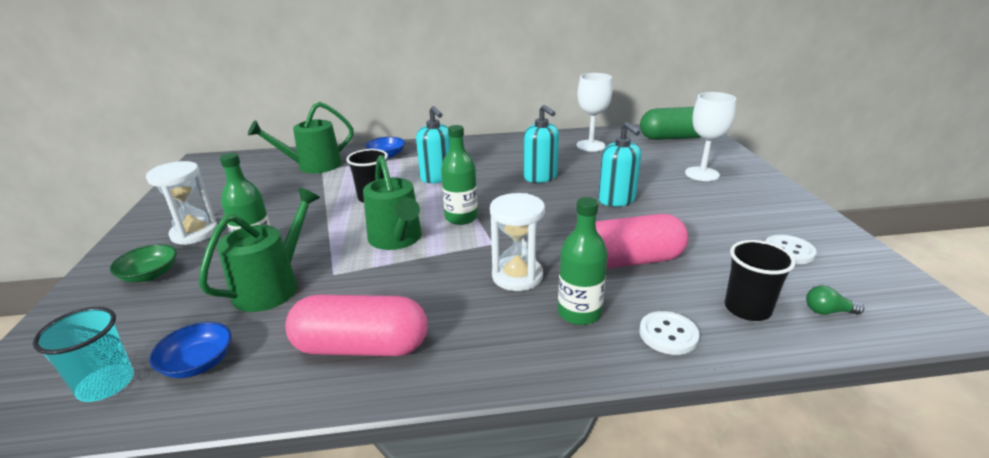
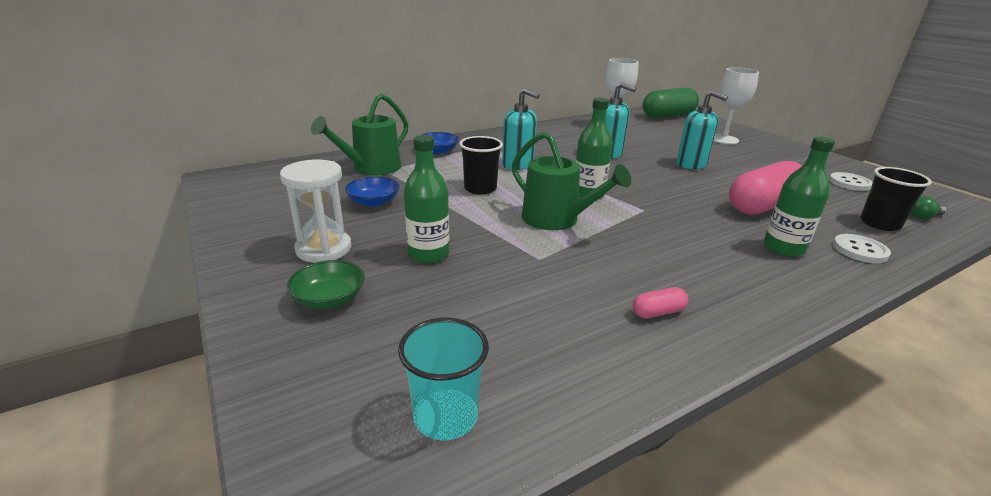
camera: 25 degrees left, 0 degrees up
blue bowl [149,322,231,378] -> blue bowl moved to [345,176,400,207]
green watering can [199,188,320,312] -> none
pink capsule [285,295,427,356] -> pink capsule [633,287,689,319], size x0.42
white hourglass [490,193,545,291] -> none

